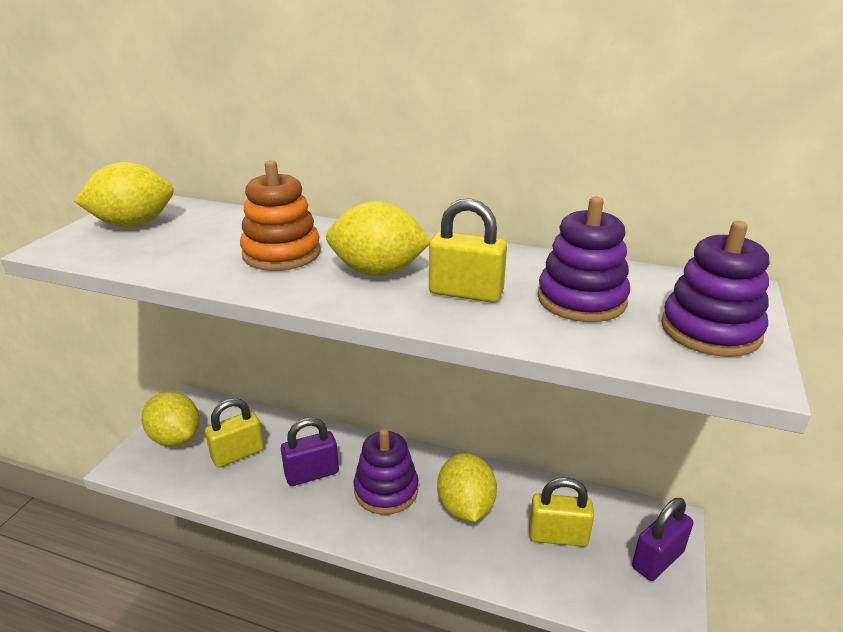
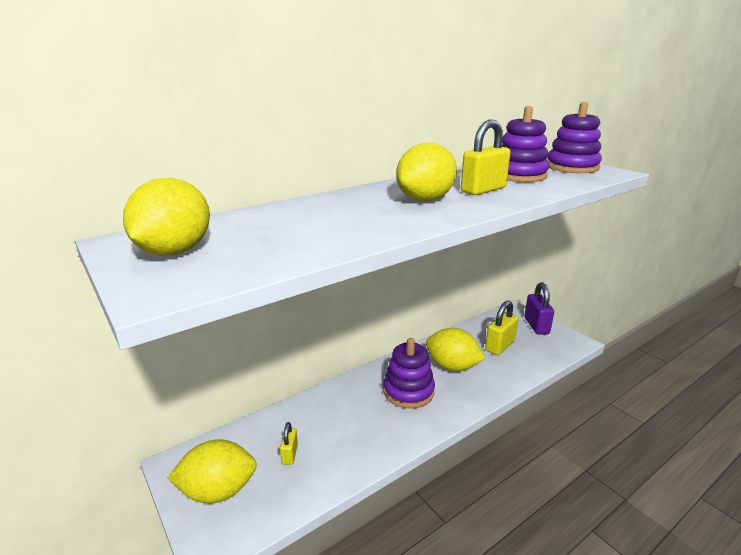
camera: 55 degrees left, 5 degrees down
yellow padlock [205,398,264,468] -> yellow padlock [280,422,298,465], size x0.56
orange stacking toy [240,160,321,271] -> none
purple padlock [281,418,339,486] -> none

